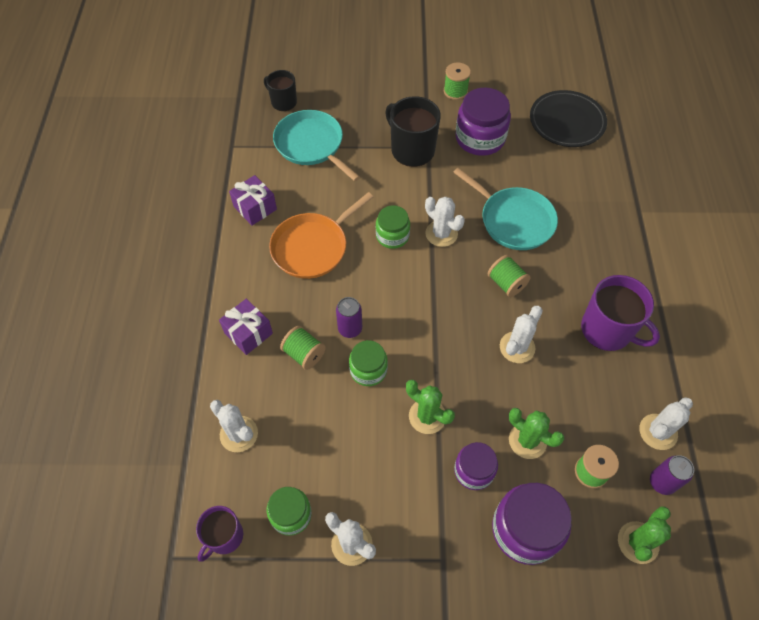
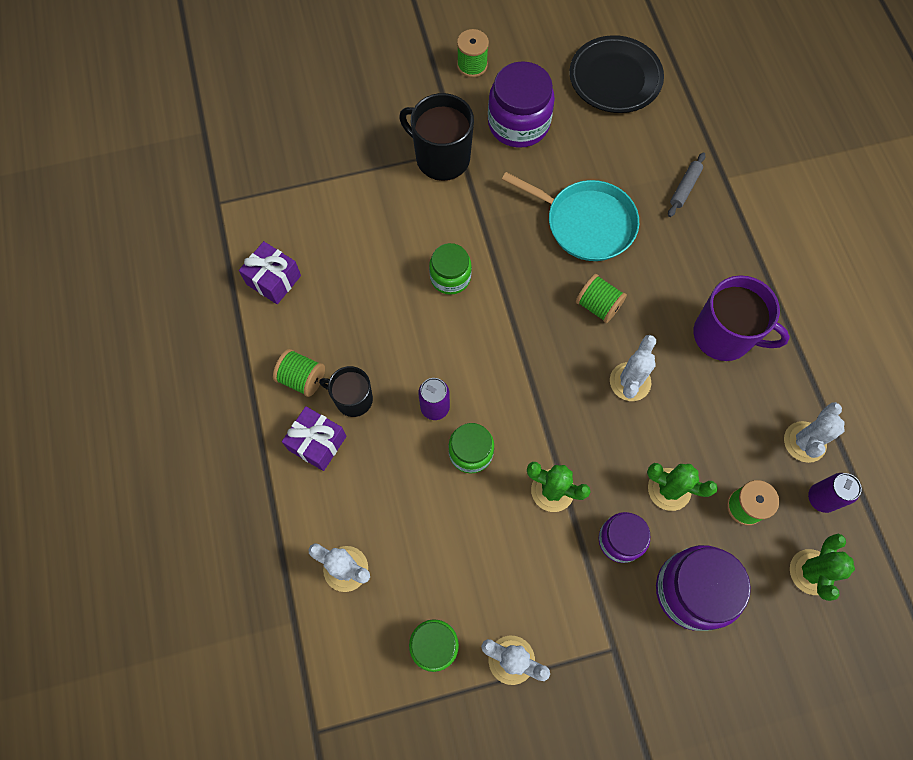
camera: 15 degrees left, 10 degrees up
purple mug [196,506,243,562] -> none
black mug [264,70,297,111] -> black mug moved to [319,366,373,417]
orange pan [269,192,373,279] -> none
turquoise pan [273,110,360,181] -> none
green spool [280,326,326,370] -> green spool moved to [273,349,325,397]
white cactus [425,197,465,247] -> none
none -> grey rolling pin [668,152,705,217]

